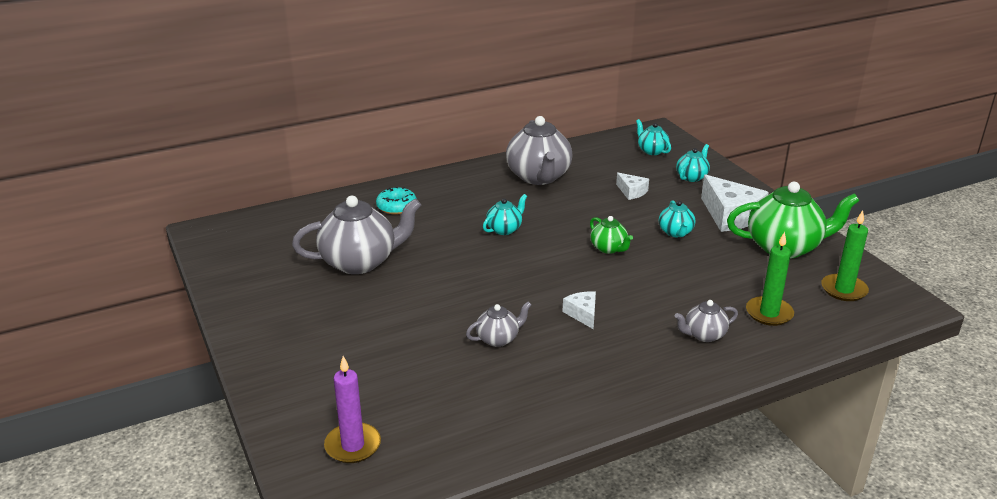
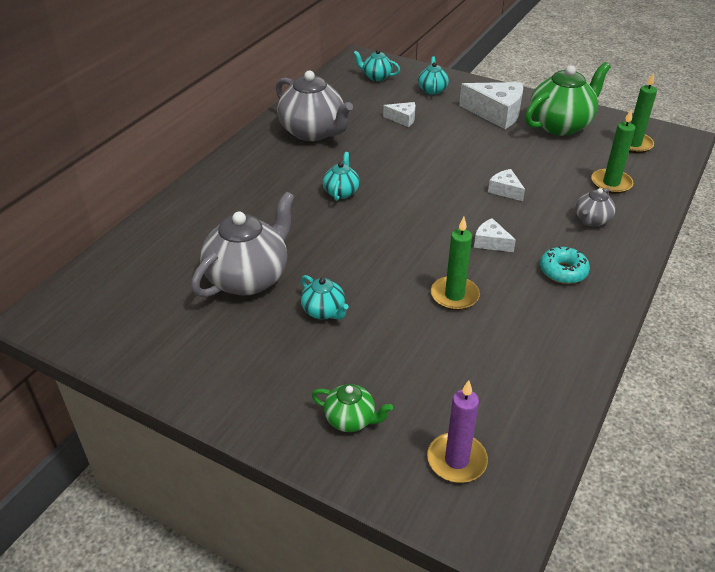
camera: 35 degrees left, 10 degrees up
turquoise donut [376,186,417,215] -> turquoise donut moved to [540,246,590,284]
grey teapot [466,302,531,347] -> green candle [431,217,480,310]
green teapot [590,216,633,254] -> green teapot moved to [312,384,393,432]
turquoise teapot [659,200,696,237] -> turquoise teapot moved to [301,275,349,320]
none -> white cheese [488,169,525,201]

